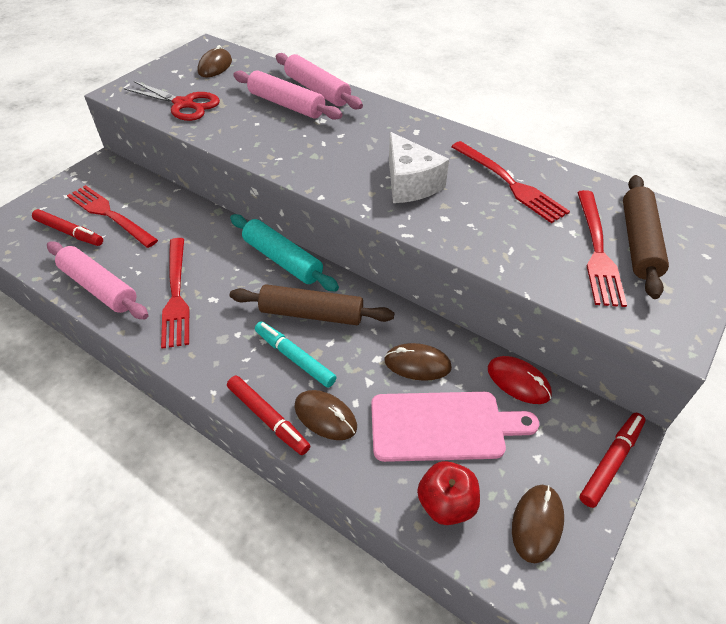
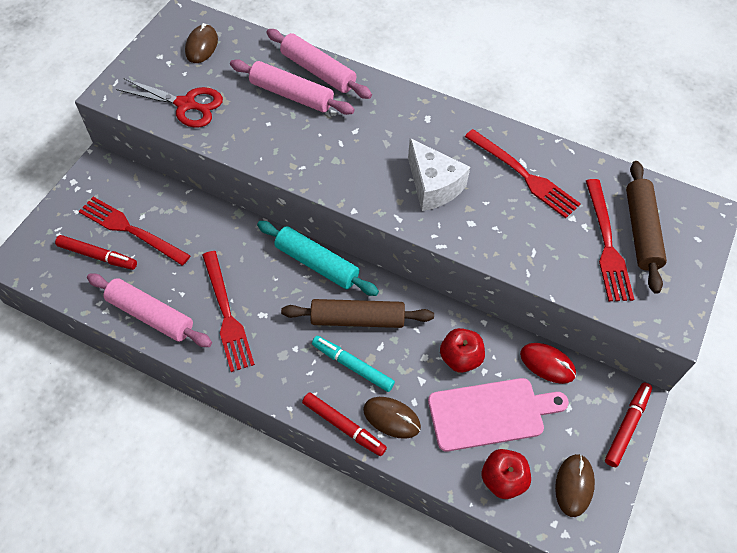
camera: 10 degrees left, 10 degrees up
brown mouse [384,343,452,381] -> red apple [440,328,485,373]

